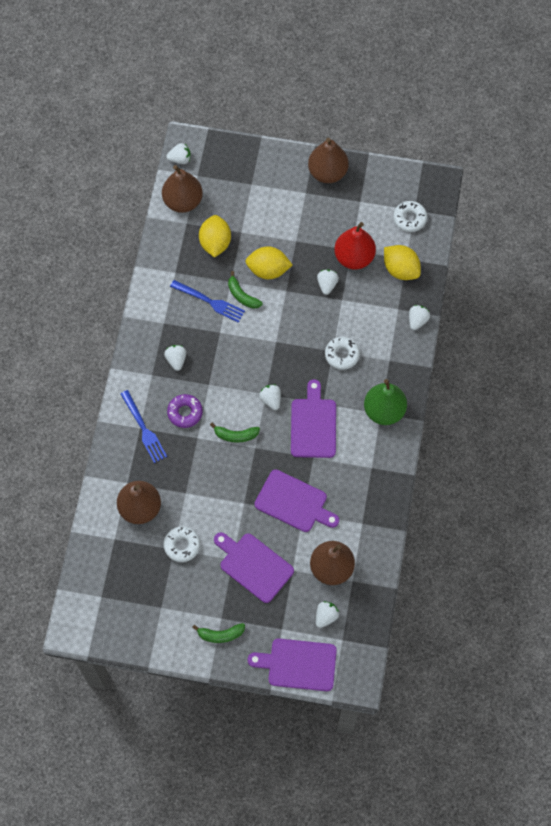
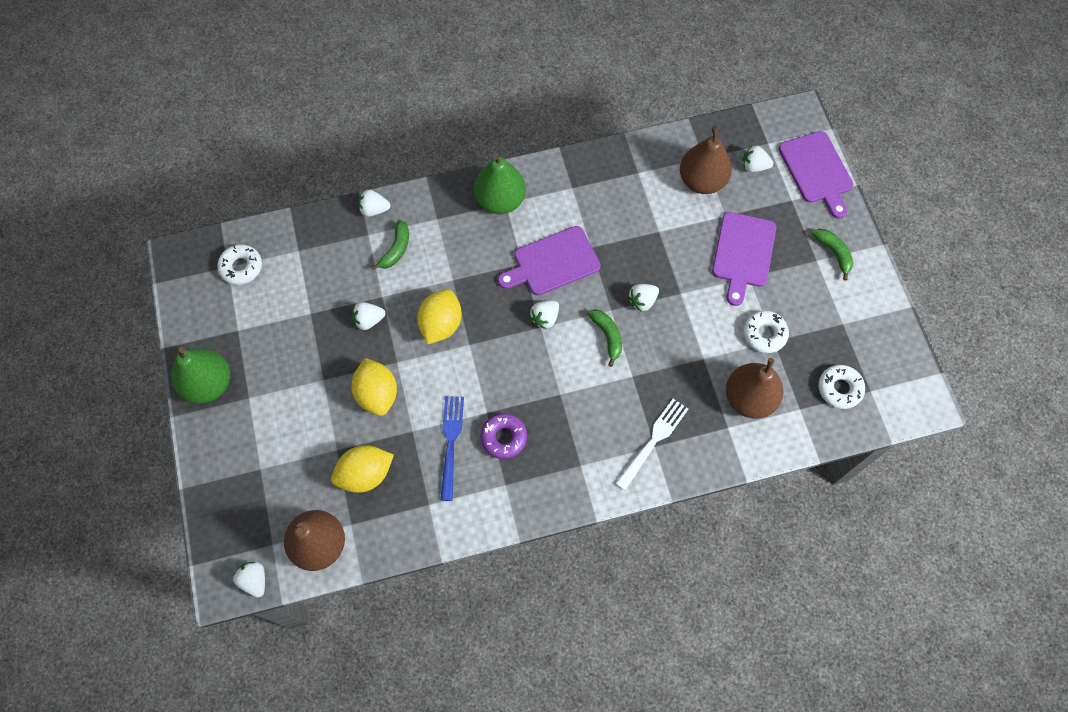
camera: 115 degrees left, 0 degrees up
blue fork [120,390,167,463] -> white fork [615,399,688,490]
white strawberry [164,345,186,371] -> white strawberry moved to [628,284,659,311]
purple donut [167,394,203,428] -> purple donut moved to [480,413,527,459]
green banana [228,271,263,309] -> green banana moved to [371,220,409,270]
purple cutting board [255,470,339,532] -> none
brown pear [308,138,349,183] -> green pear [172,347,230,404]
white donut [325,337,360,370] -> white donut moved to [818,365,865,409]
red pear [334,222,376,270] -> none
yellow lemon [384,245,421,280] -> yellow lemon moved to [417,289,462,344]

